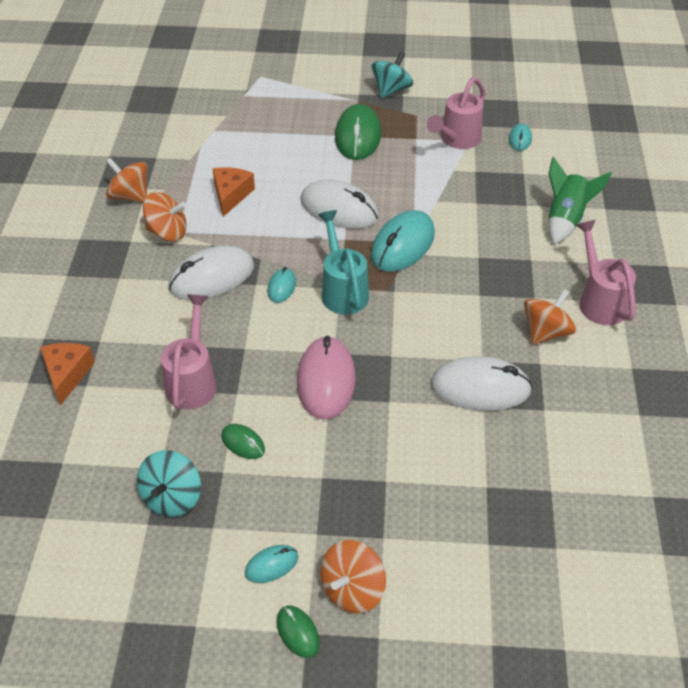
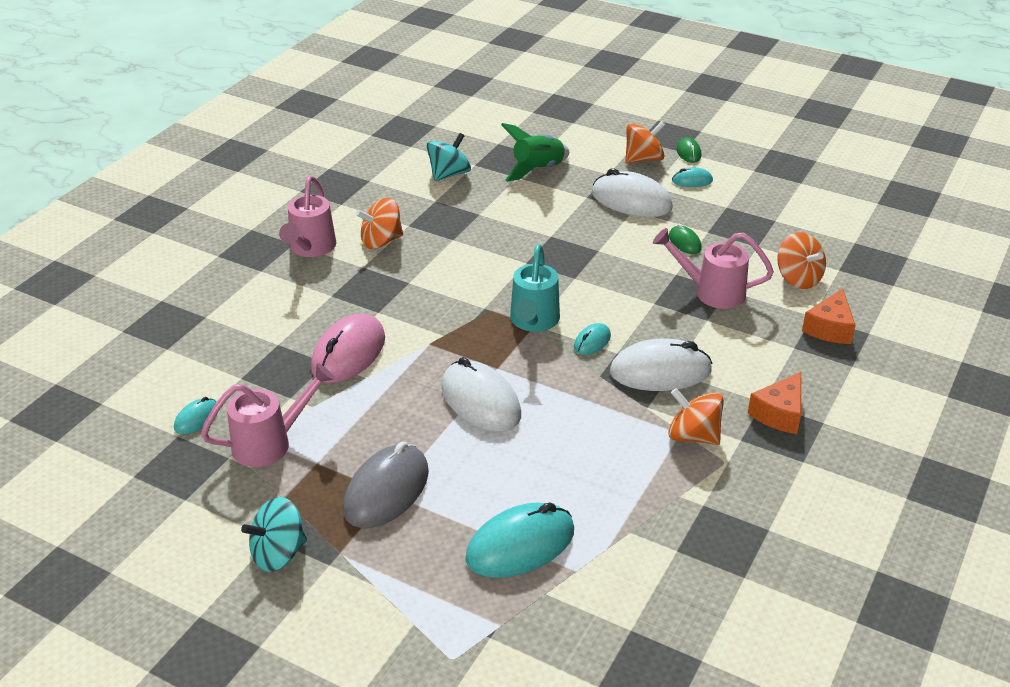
camera: 155 degrees left, 10 degrees down
orange spinning top [106,158,147,203] -> orange spinning top moved to [777,232,826,289]
turquoise spinning top [137,450,201,517] -> turquoise spinning top moved to [426,133,471,181]
pink watering can [161,295,217,409] -> pink watering can turned 75 degrees clockwise [653,228,774,309]
orange cheese [213,167,255,217] -> orange cheese moved to [748,372,801,434]
pink mouse [297,336,356,420] -> pink mouse moved to [311,314,385,383]
green mouse [335,104,381,160] -> grey mouse [343,442,429,528]
turquoise mouse [371,210,435,272] -> turquoise mouse moved to [465,503,574,578]
white mouse [430,356,533,411] -> white mouse moved to [592,169,673,217]
green rocket [548,157,612,244] -> green rocket moved to [501,123,569,181]

